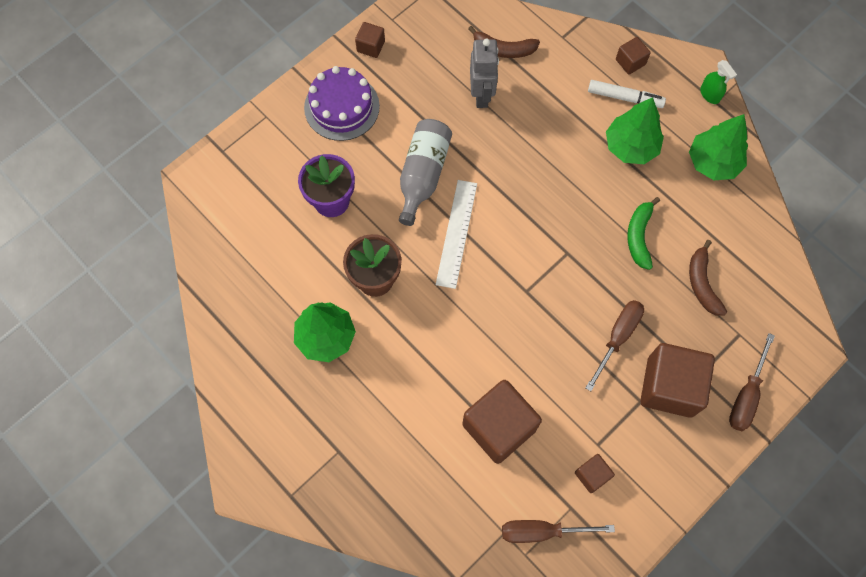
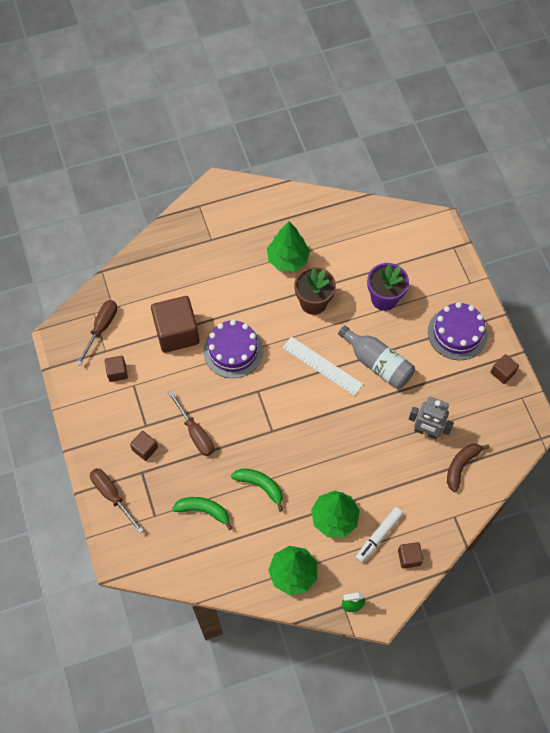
camera: 115 degrees right, 5 degrees down
brown cube [640,343,715,418] -> brown cube [130,431,158,461], size x0.48
brown banana [689,240,727,315] -> green banana [172,497,232,530]
none -> purple cake [203,320,263,378]

